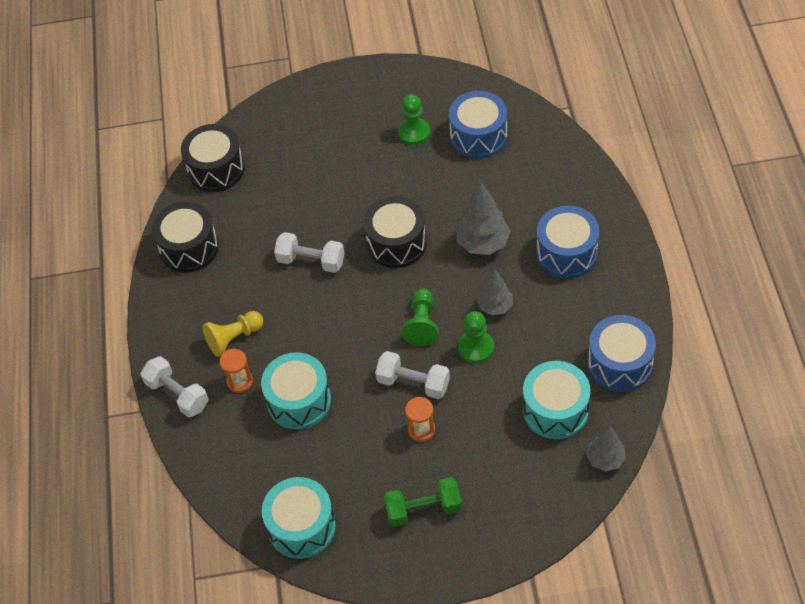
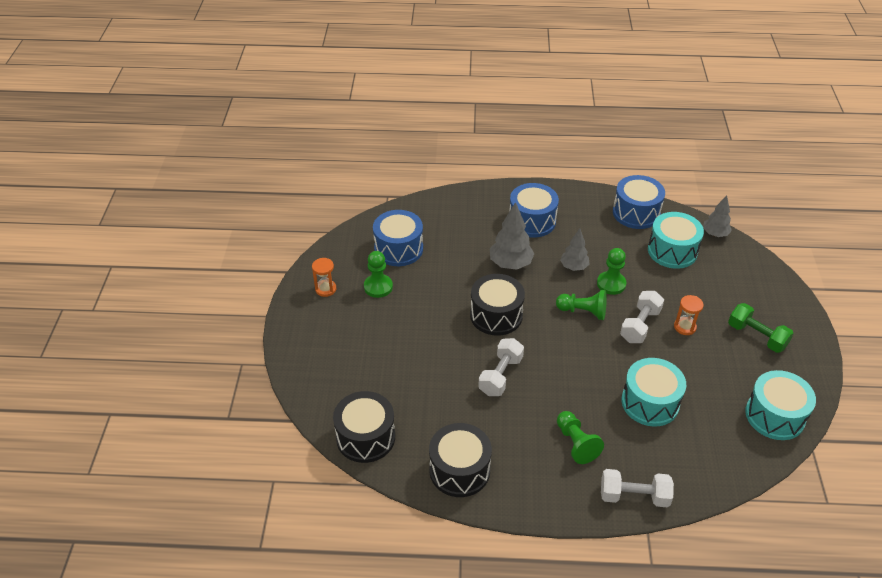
camera: 85 degrees left, 10 degrees down
white dumbbell [141,356,209,417] -> white dumbbell turned 45 degrees clockwise [601,469,674,507]
yellow pawn [203,311,263,357] -> green pawn [557,411,604,464]
orange hourglass [220,349,253,393] -> orange hourglass moved to [312,258,337,297]
green dumbbell [384,477,462,527] -> green dumbbell turned 45 degrees counterclockwise [728,303,794,353]

